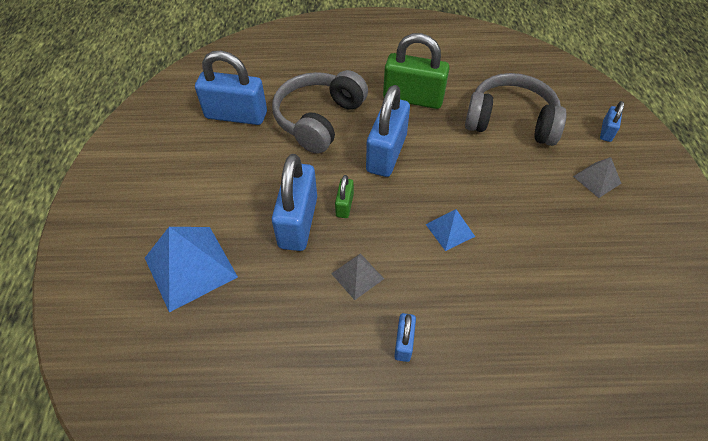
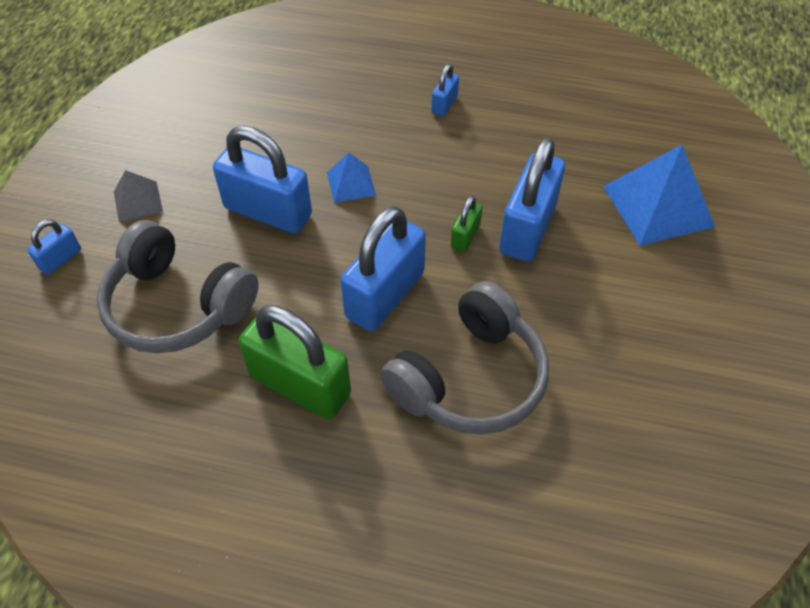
camera: 165 degrees left, 0 degrees up
blue padlock [195,51,267,125] -> blue padlock moved to [213,126,312,234]
grey pyramid [331,253,384,300] -> none

